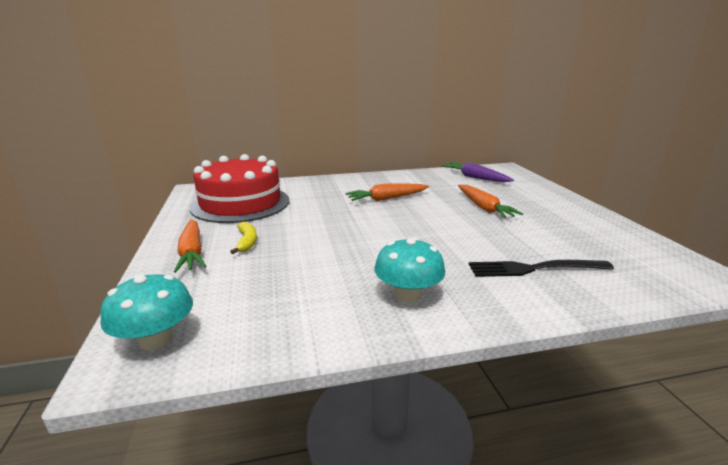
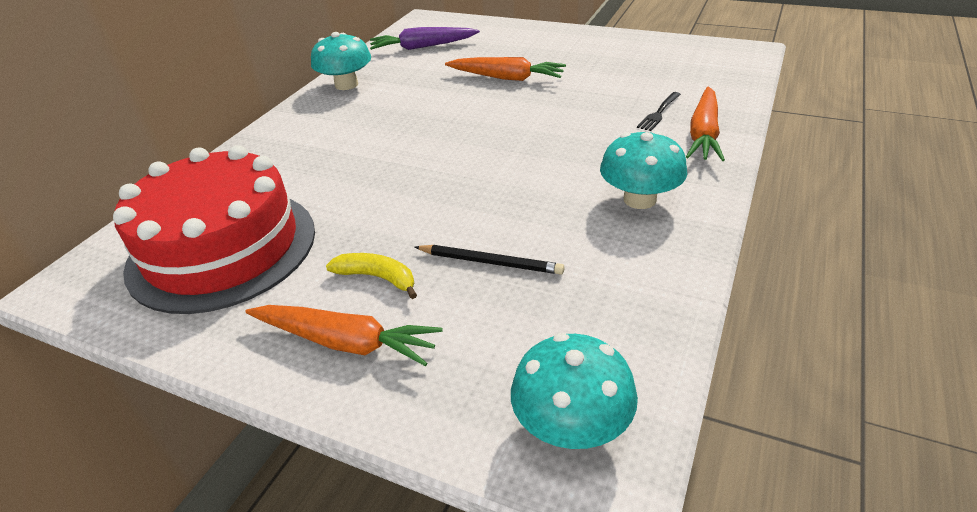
camera: 50 degrees left, 15 degrees up
orange carrot [346,183,429,201] -> orange carrot moved to [686,86,725,161]
black fork [469,260,614,277] -> black fork [637,92,681,131], size x0.53
none -> turquoise mushroom [311,32,371,90]
none -> black pencil [415,245,565,275]

